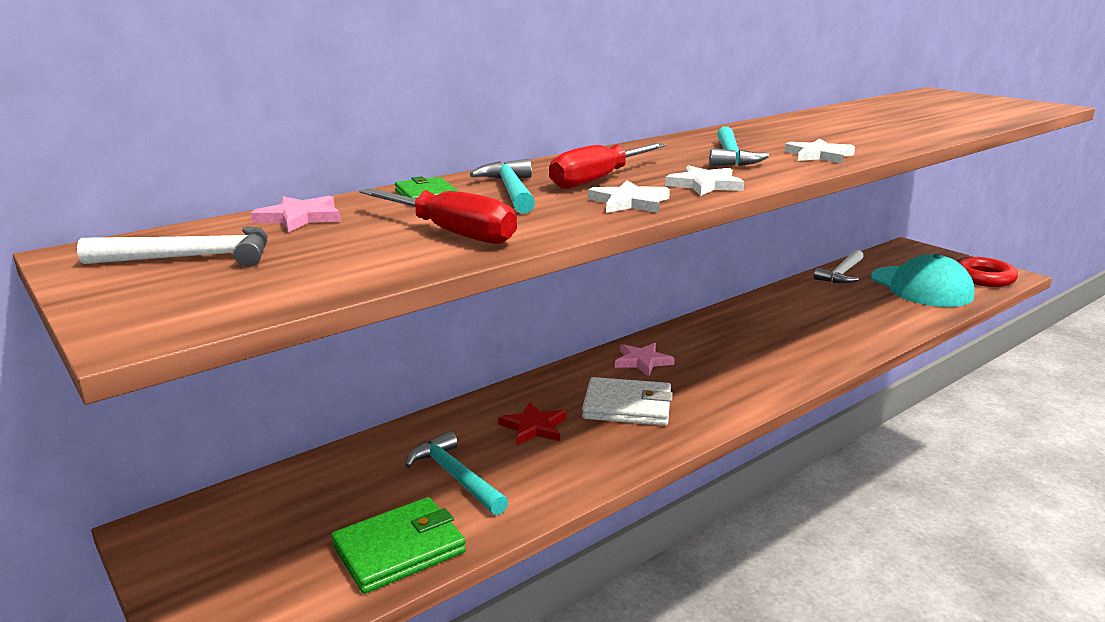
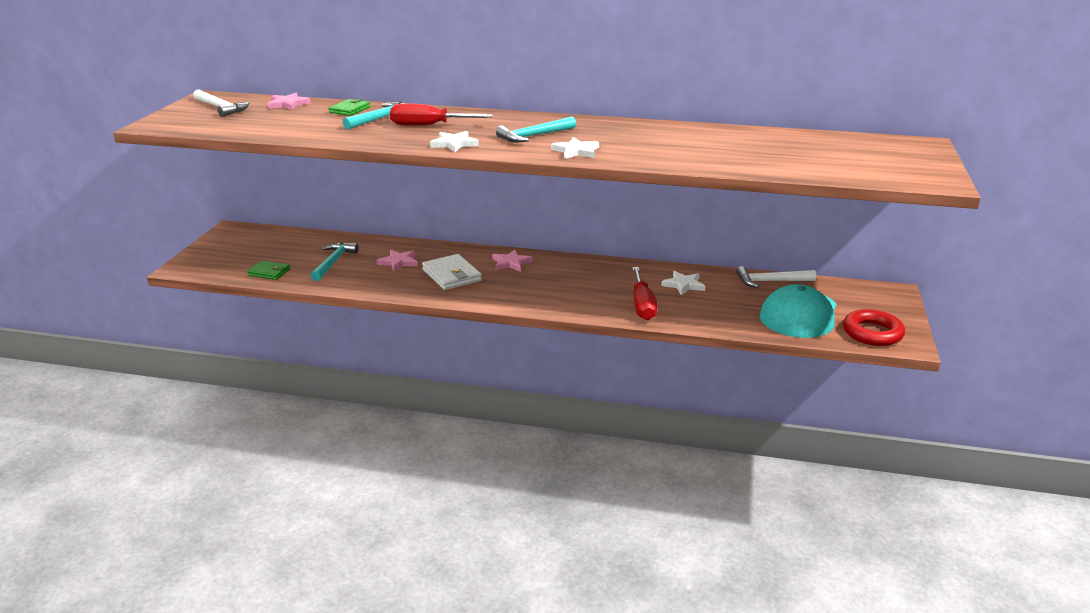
camera: 50 degrees right, 5 degrees up
green wallet [331,497,466,594] -> green wallet [247,260,290,280], size x0.63
red screwdriver [359,188,517,244] -> red screwdriver moved to [632,267,658,320]
red star [498,402,566,445] -> pink star [377,250,418,272]
white star [588,180,670,213] -> white star moved to [661,271,706,295]

